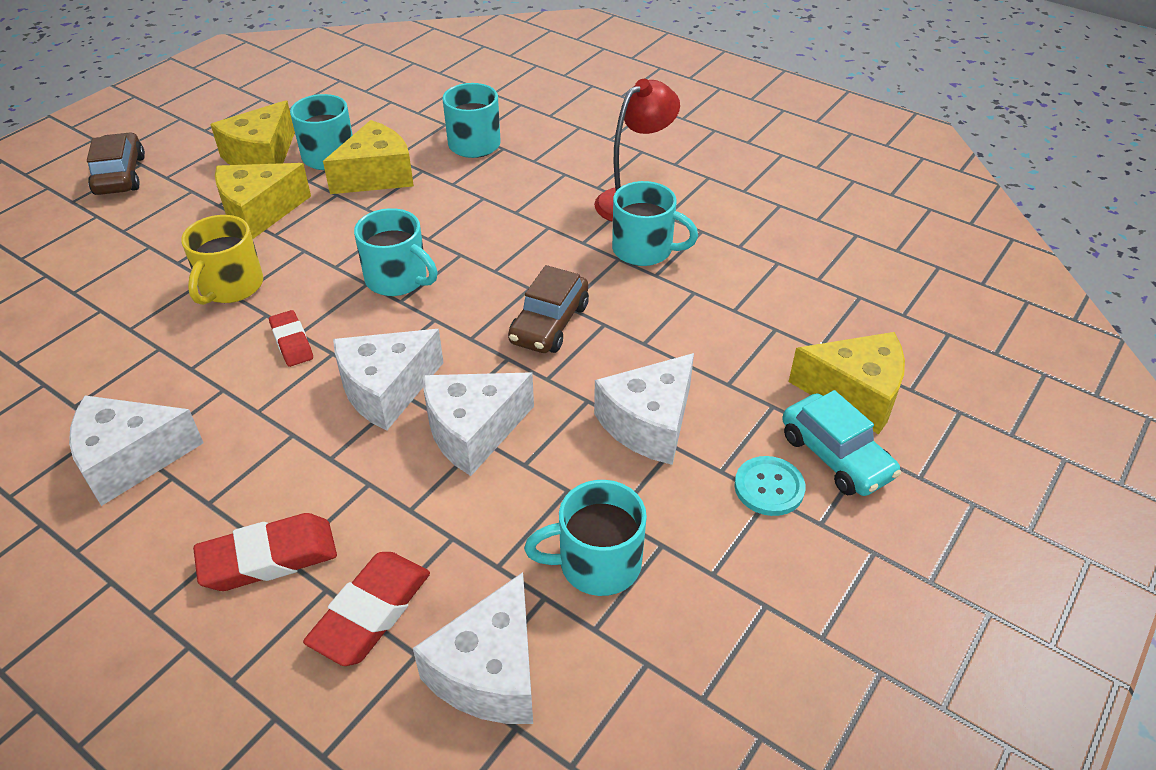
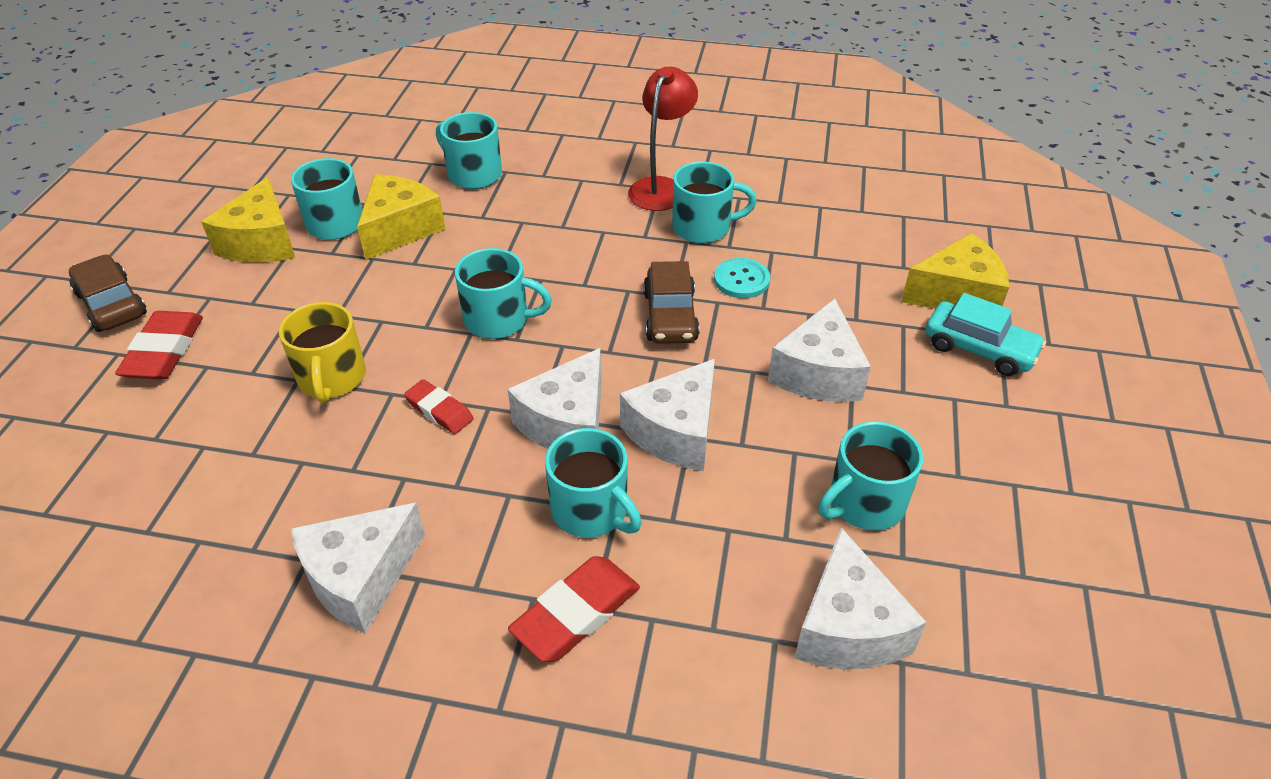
camera: 25 degrees left, 0 degrees up
yellow cheese [215,163,311,239] -> none
red eraser [303,552,430,666] -> red eraser moved to [115,311,203,379]
turquoise button [734,456,806,516] -> turquoise button moved to [714,258,770,298]
none -> turquoise mug [545,428,642,537]

